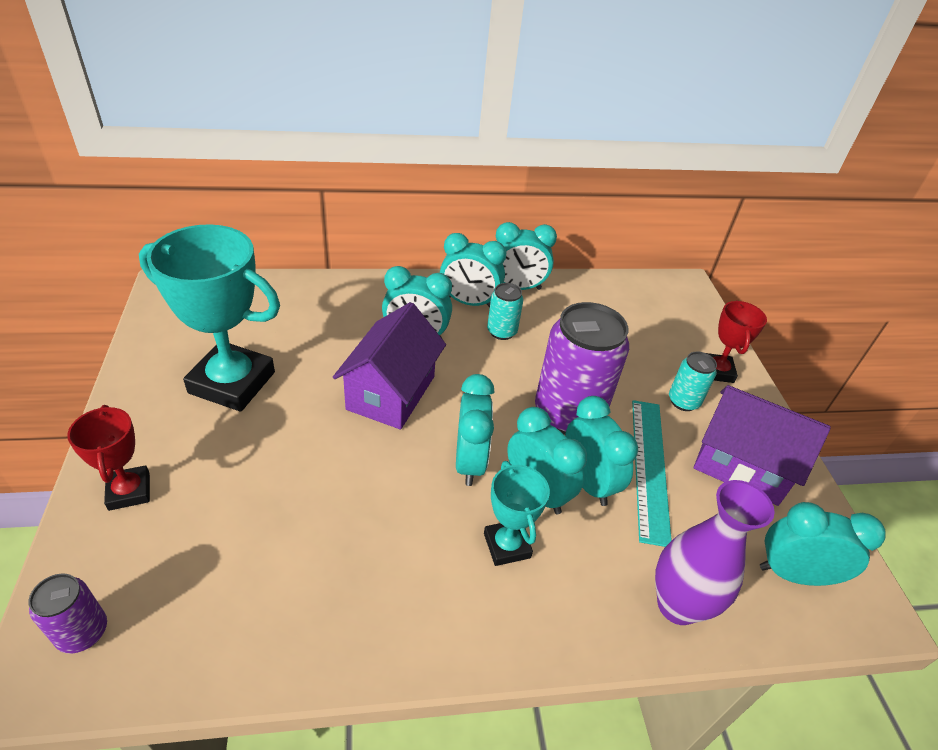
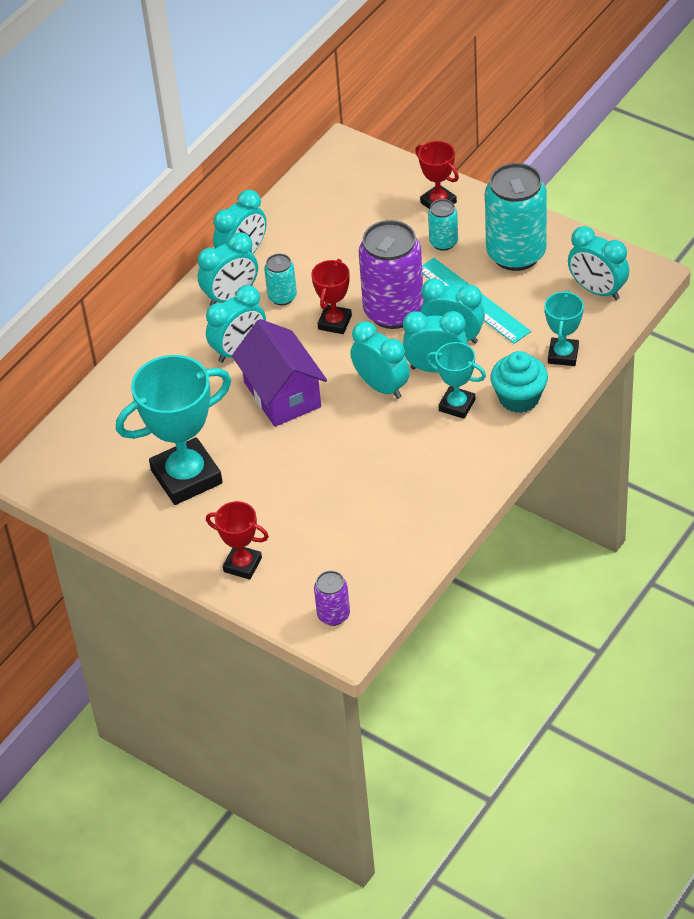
camera: 40 degrees left, 5 degrees up
purple vase [655,480,775,625] -> turquoise trophy [545,290,584,366]
purple house [694,385,831,506] -> turquoise can [485,163,547,271]
turquoise clock [760,502,885,586] -> turquoise clock turned 105 degrees counterclockwise [568,226,629,300]
none -> red trophy [311,259,352,334]
none -> turquoise cupcake [491,351,548,413]

